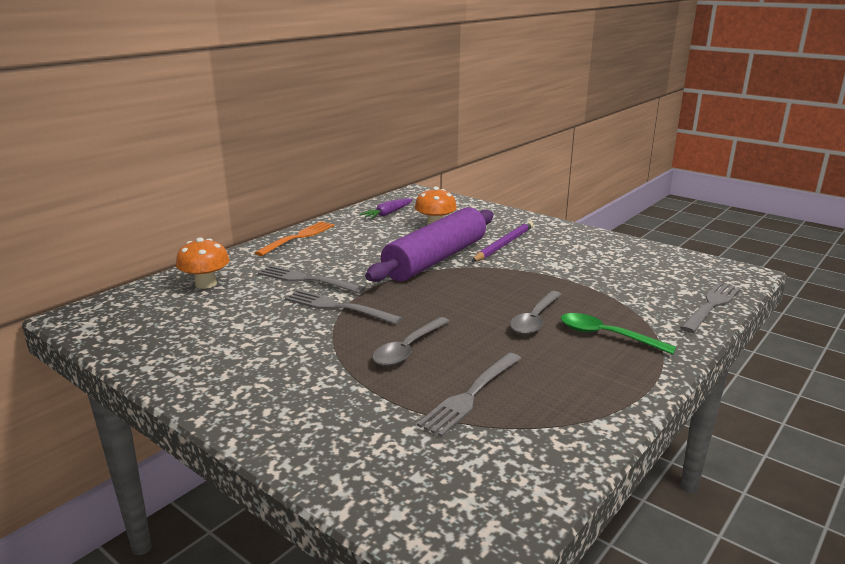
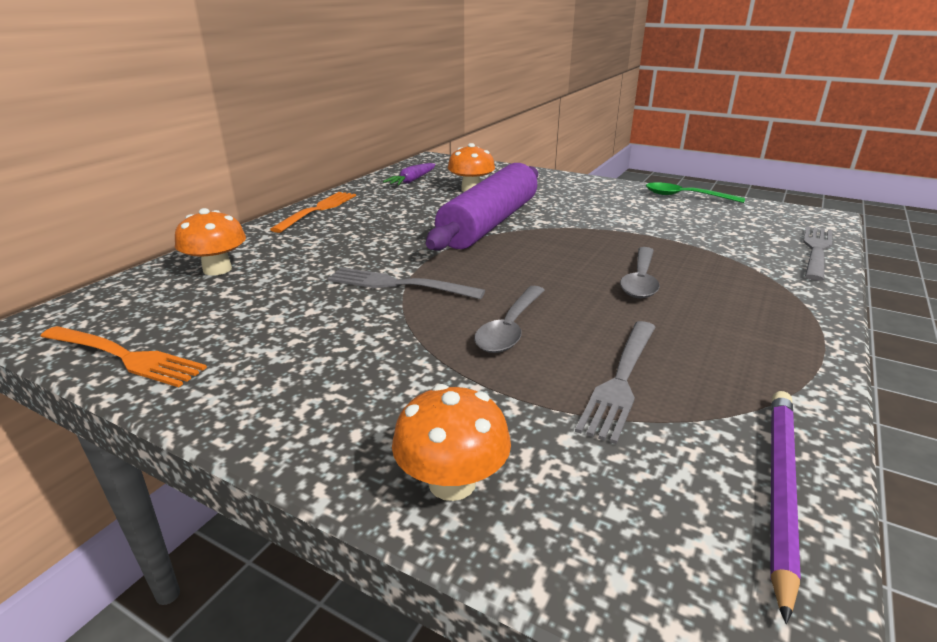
camera: 10 degrees left, 5 degrees up
grey fork [258,265,365,294] -> none
purple pencil [472,221,533,262] -> purple pencil moved to [770,391,801,624]
green spoon [560,313,676,355] -> green spoon moved to [646,182,745,203]
none -> orange fork [40,326,207,387]
none -> orange mushroom [392,384,511,501]

